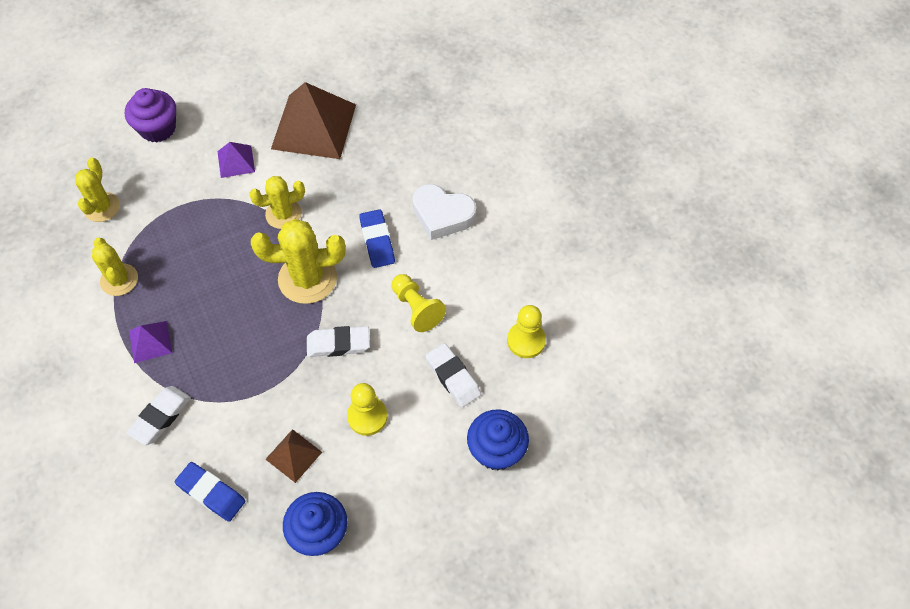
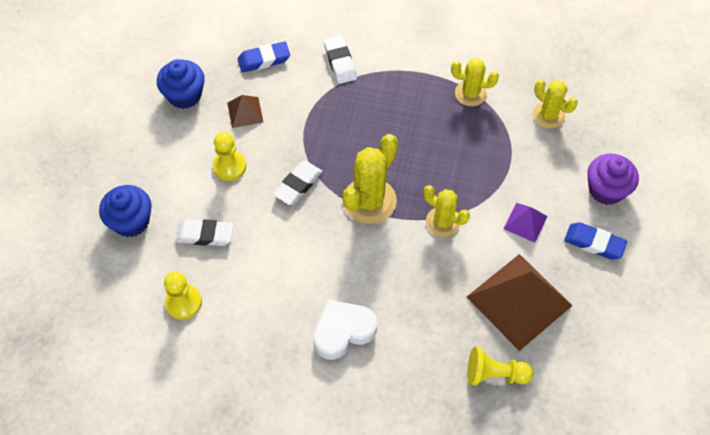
camera: 130 degrees right, 0 degrees up
purple pyramid [129,321,172,363] -> none
yellow cactus [249,176,305,229] -> yellow cactus turned 75 degrees counterclockwise [423,185,470,237]
blue eraser [359,209,395,268] -> blue eraser moved to [564,222,627,260]
yellow pawn [391,274,446,332] -> yellow pawn moved to [467,347,533,385]

